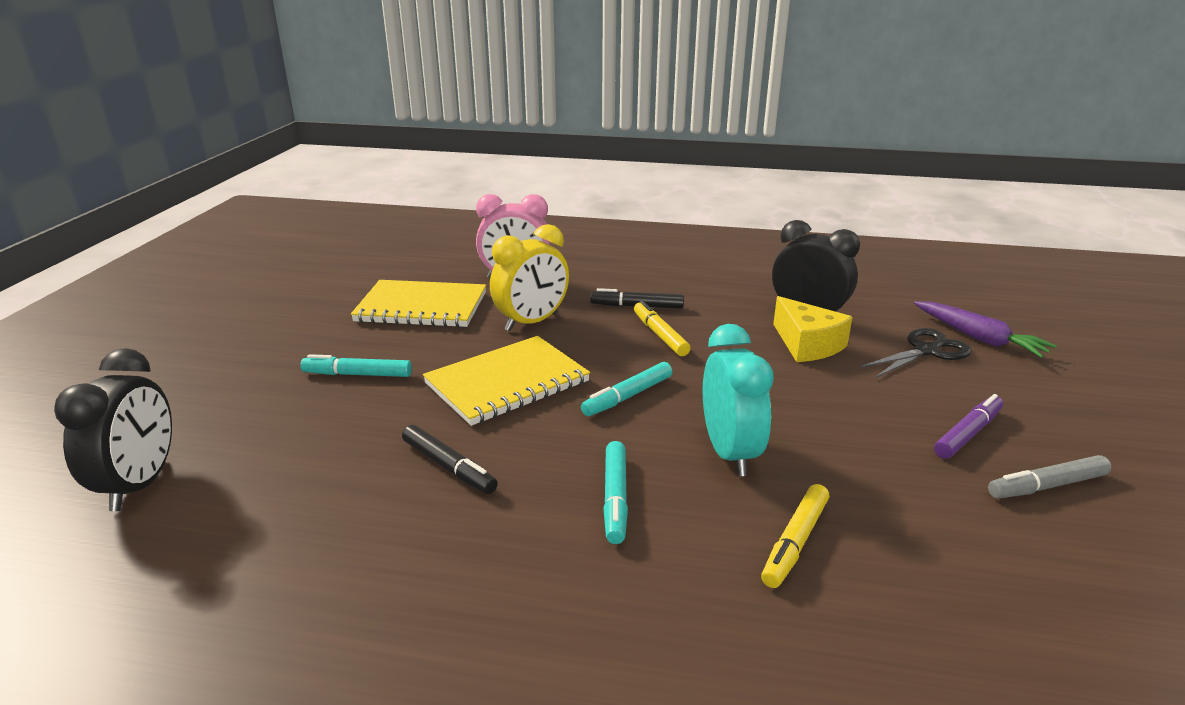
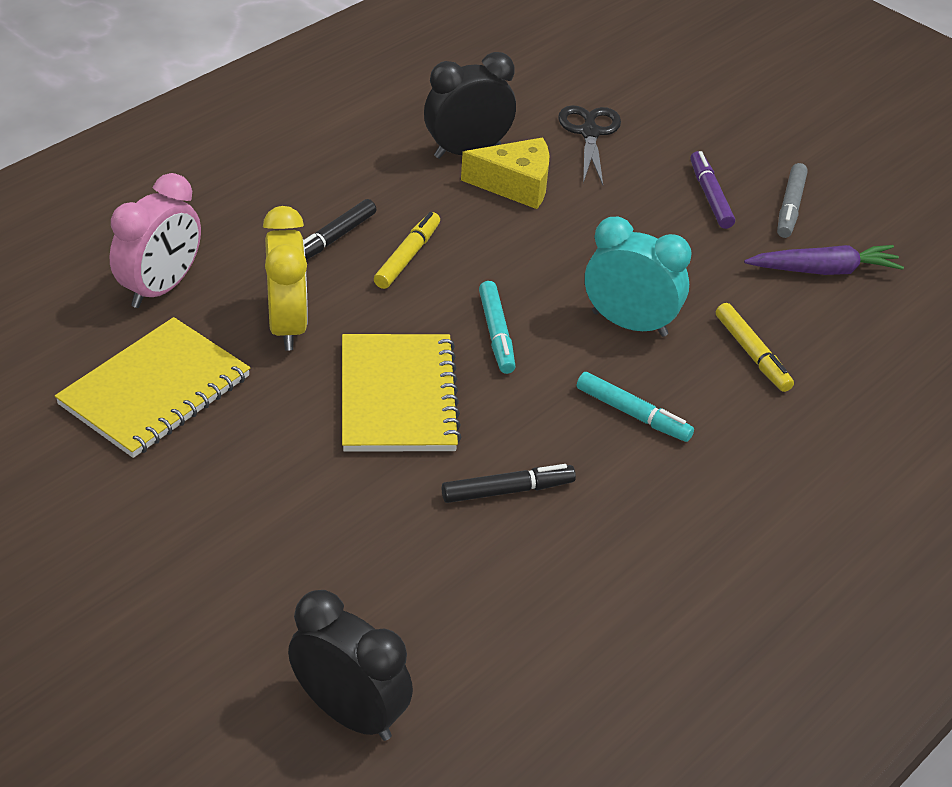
camera: 60 degrees left, 15 degrees up
turquoise marker [300,354,412,377] -> none
yellow marker [634,301,691,356] -> yellow marker turned 105 degrees clockwise [374,212,440,289]
purple carrot [914,301,1057,358] -> purple carrot moved to [744,245,904,275]

